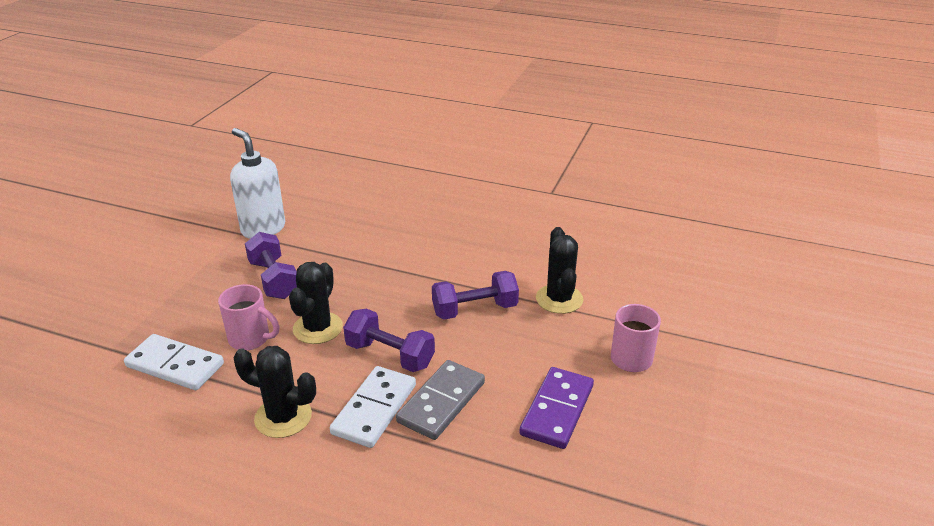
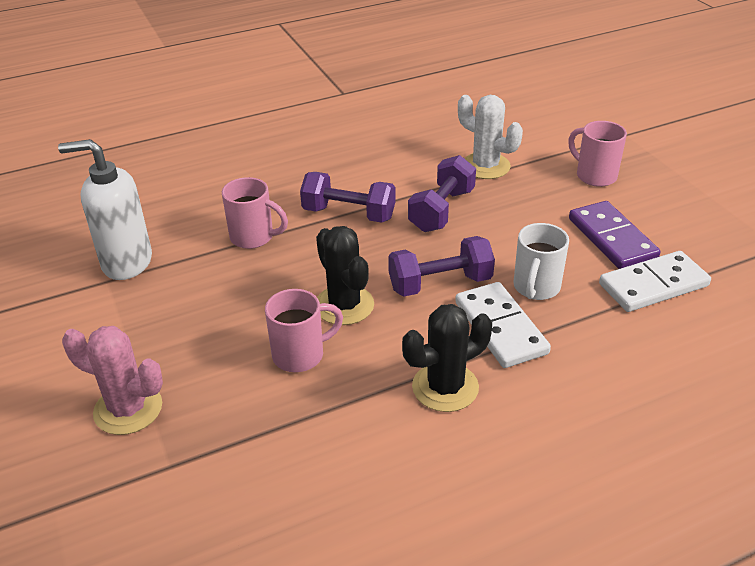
camera: 45 degrees left, 5 degrees up
white domino [124,334,224,390] -> white domino moved to [599,251,711,312]
purple dumbbell [245,232,297,299] -> purple dumbbell moved to [300,172,395,223]
grey domino [396,360,485,440] -> white mug [514,223,569,300]
black cactus [536,227,583,314] -> white cactus [458,95,523,179]
none -> pink cactus [62,326,163,435]
none -> pink mug [222,177,288,249]

